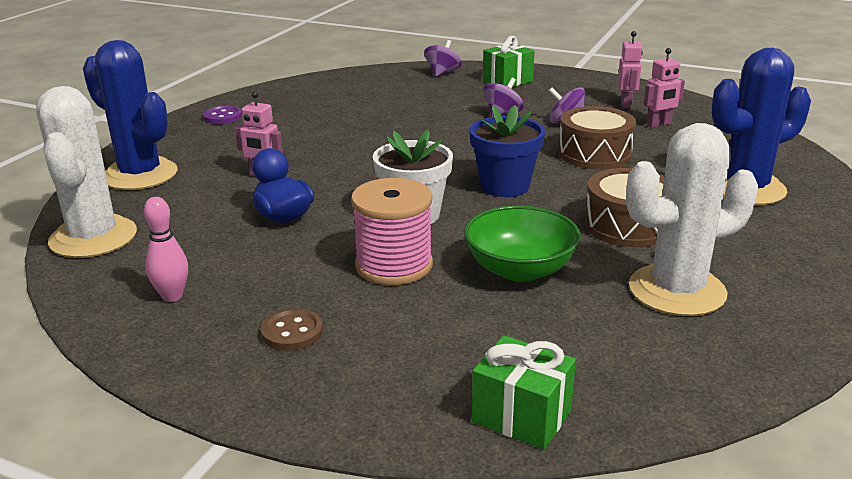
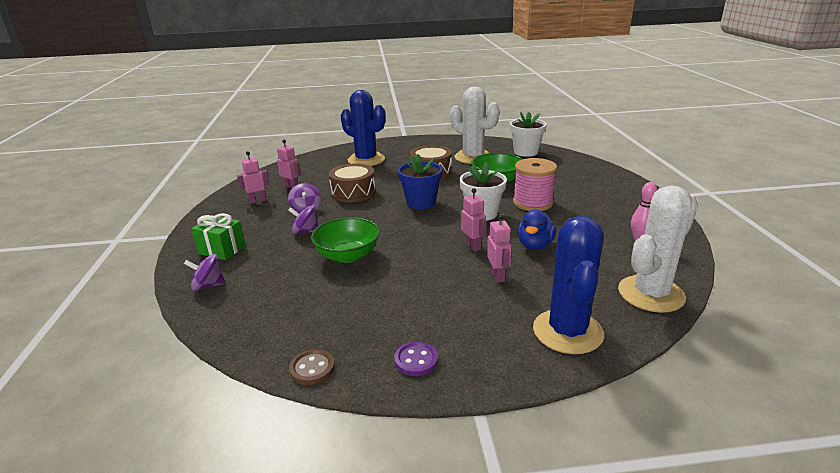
camera: 120 degrees left, 0 degrees up
brown button [261,308,323,351] -> brown button moved to [289,349,335,385]
green gift [472,335,576,449] -> none
none -> green bowl [311,217,380,263]
none -> pink robot [461,188,487,252]
none -> white flower pot [510,112,547,157]

